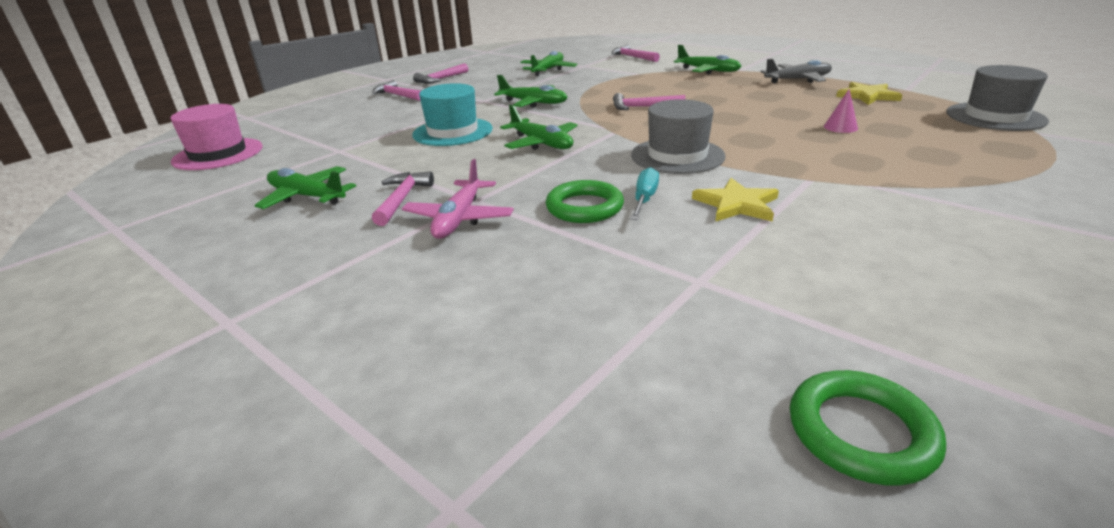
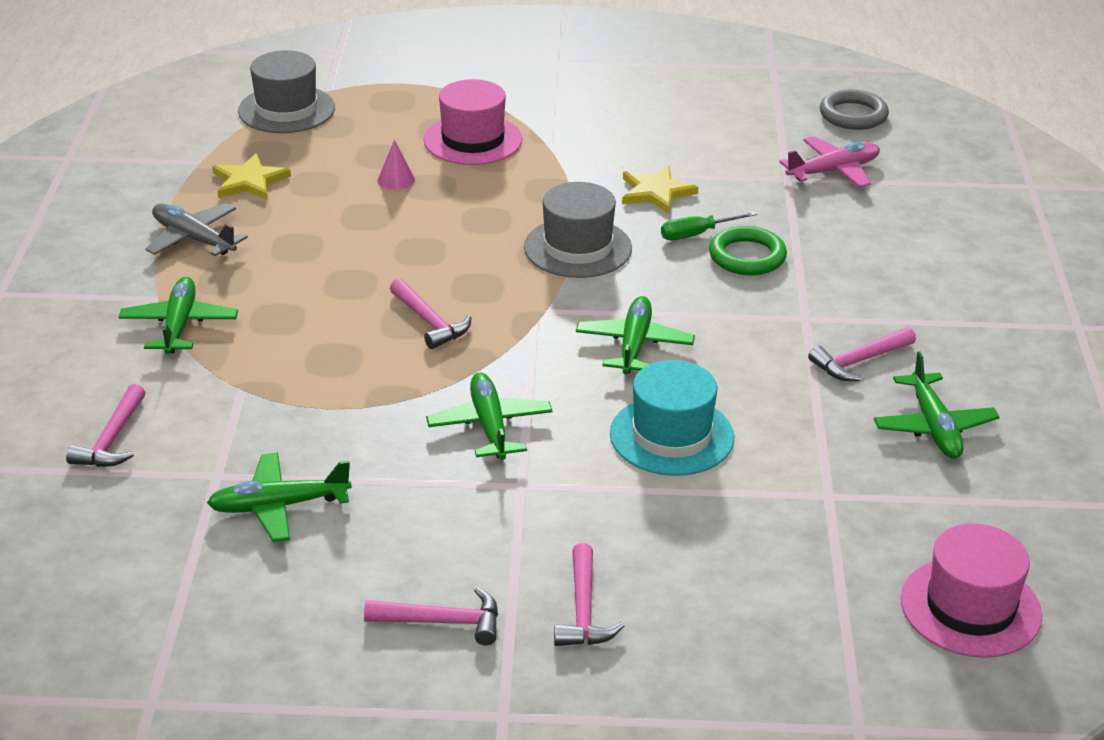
camera: 130 degrees left, 5 degrees up
pink plane [402,159,514,239] -> pink plane moved to [779,136,880,188]
turquoise screwdriver [630,167,659,220] -> green screwdriver [661,211,757,240]
green ring [790,370,946,485] -> grey ring [820,89,889,130]
none -> pink hat [424,79,523,165]

